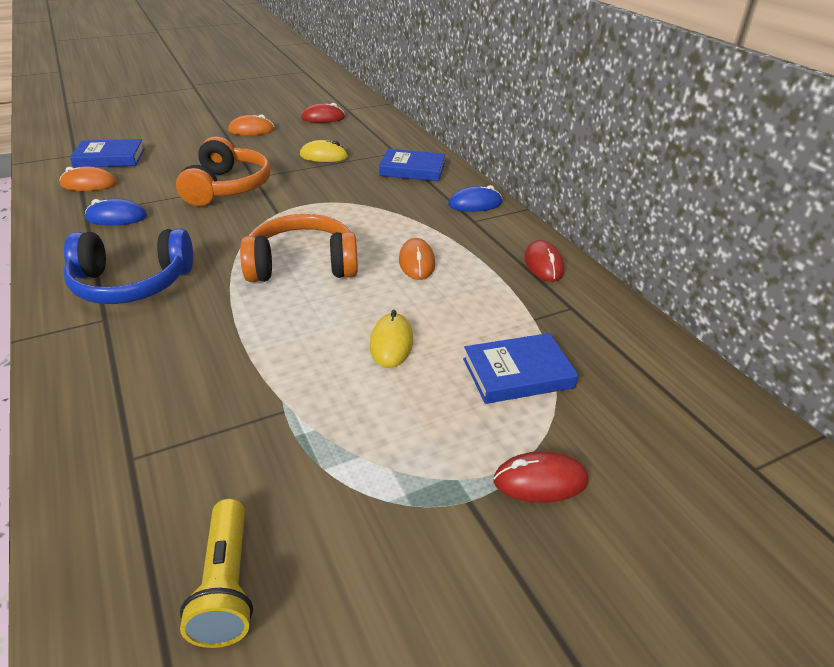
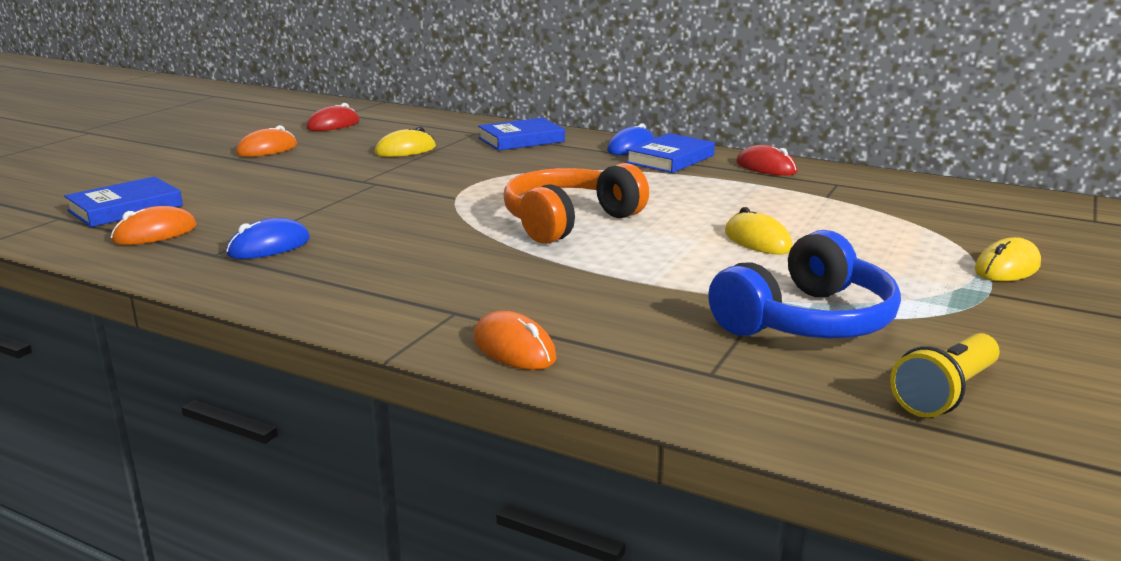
camera: 35 degrees left, 15 degrees down
blue headphones [63,228,193,304] -> blue headphones moved to [708,230,901,338]
orange headphones [176,137,271,206] -> none
yellow flashlight [180,499,253,648] -> yellow flashlight turned 90 degrees clockwise [890,333,1000,417]
orange mouse [399,238,435,280] -> orange mouse moved to [474,311,557,370]
blue book [463,333,578,404] -> blue book moved to [626,133,715,173]
red mouse [493,451,588,503] -> yellow mouse [975,237,1041,281]

